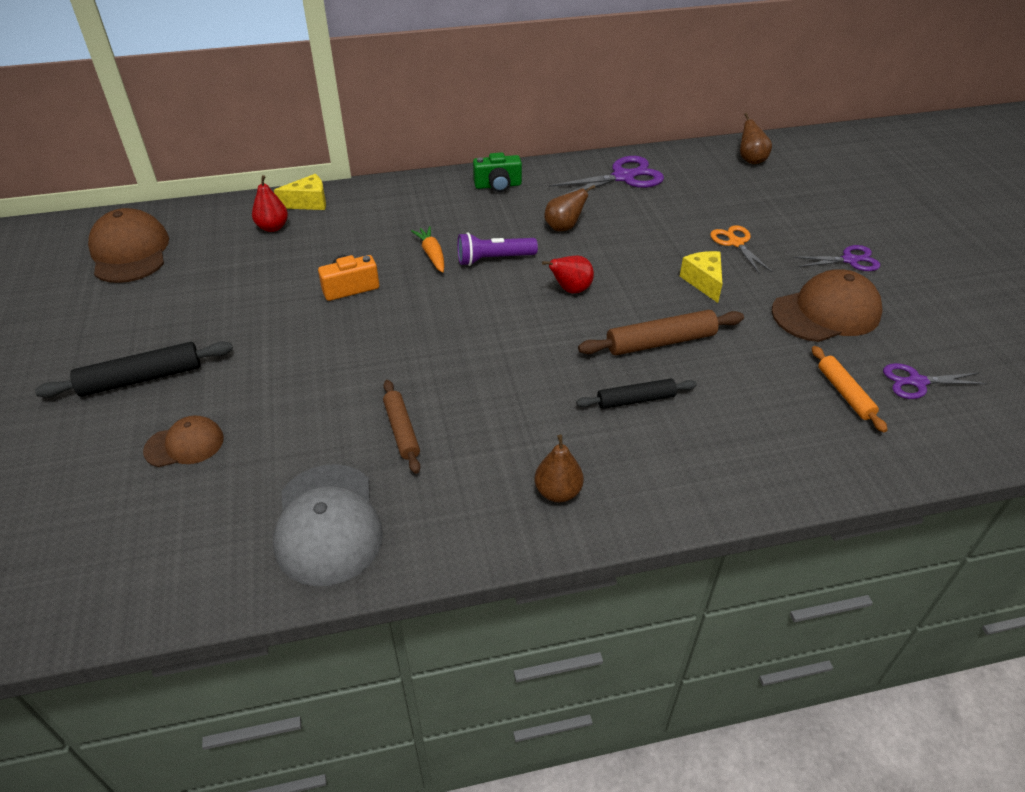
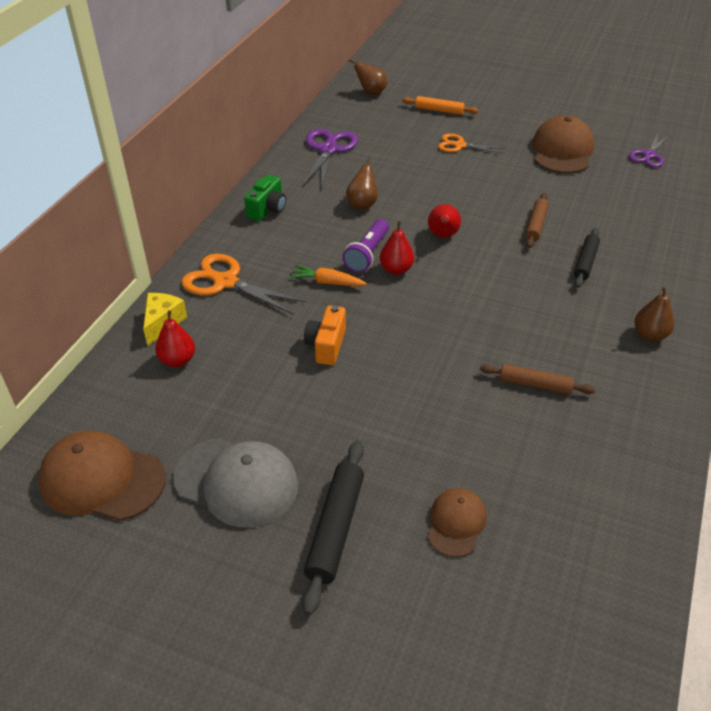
camera: 55 degrees left, 0 degrees up
grey cap [273,464,383,586] -> grey cap moved to [173,438,298,528]
brown rolling pin [578,310,744,355] -> brown rolling pin [525,193,549,248], size x0.66
yellow cheese [680,251,722,303] -> none
purple scissors [793,245,880,271] -> none
orange rolling pin [812,346,888,432] -> orange rolling pin moved to [402,96,478,115]
none -> orange scissors [181,254,306,315]
none -> red pear [380,221,414,275]

